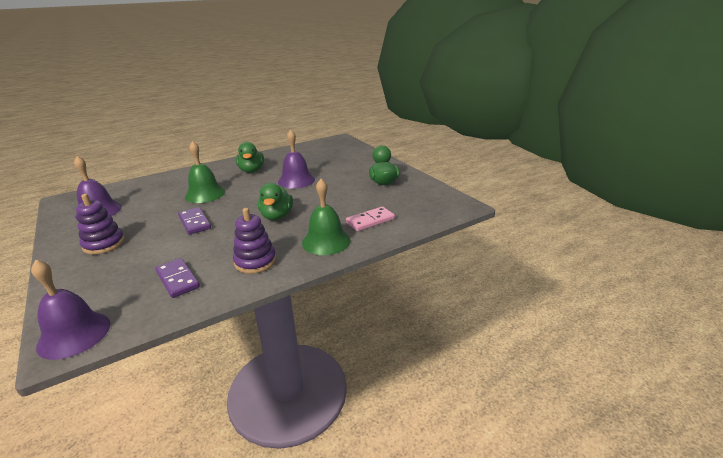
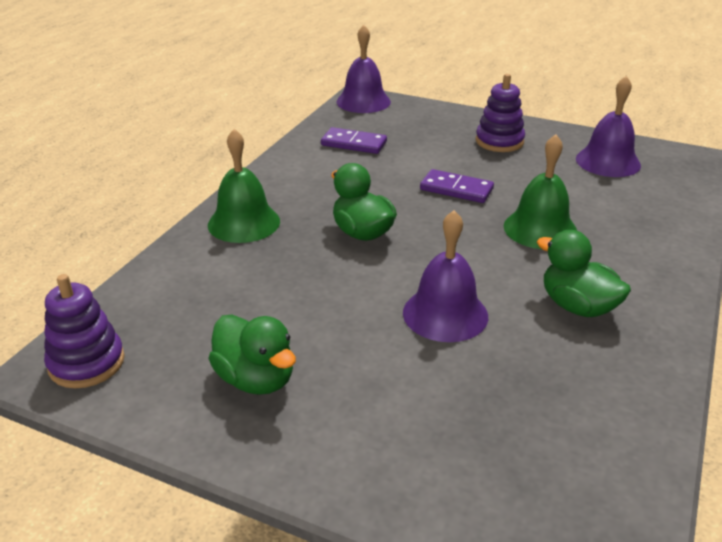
camera: 145 degrees right, 5 degrees up
purple stacking toy [233,208,276,274] -> purple stacking toy moved to [44,274,125,388]
pink domino [346,206,395,231] -> none

